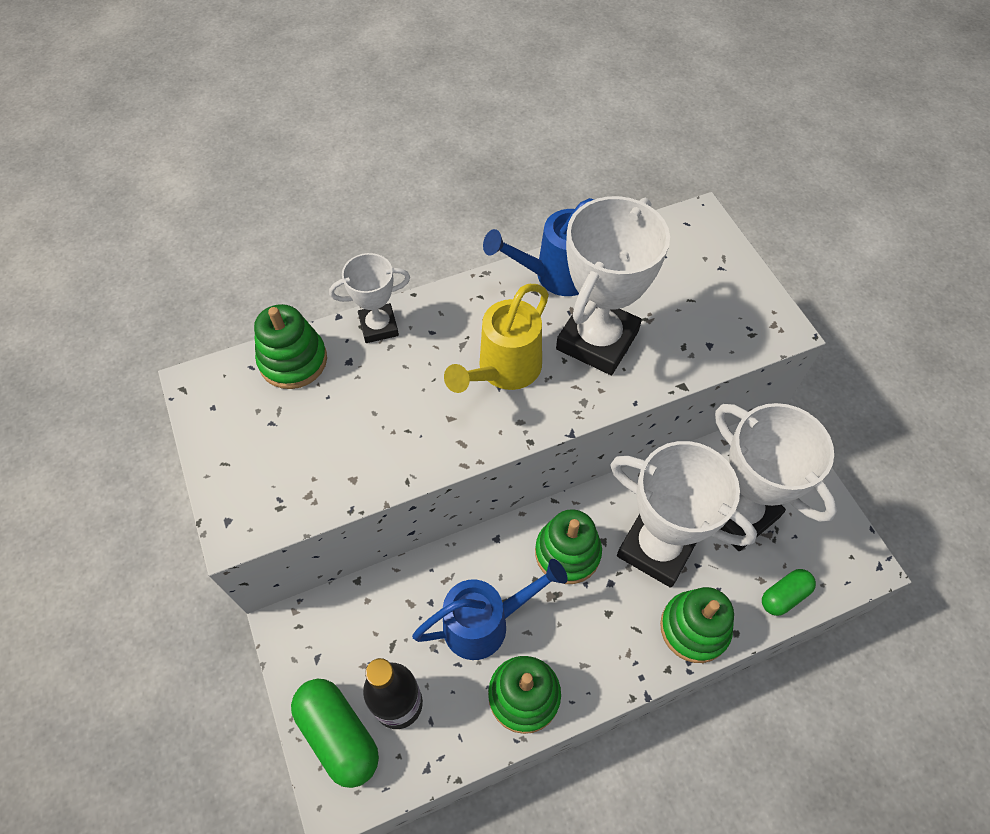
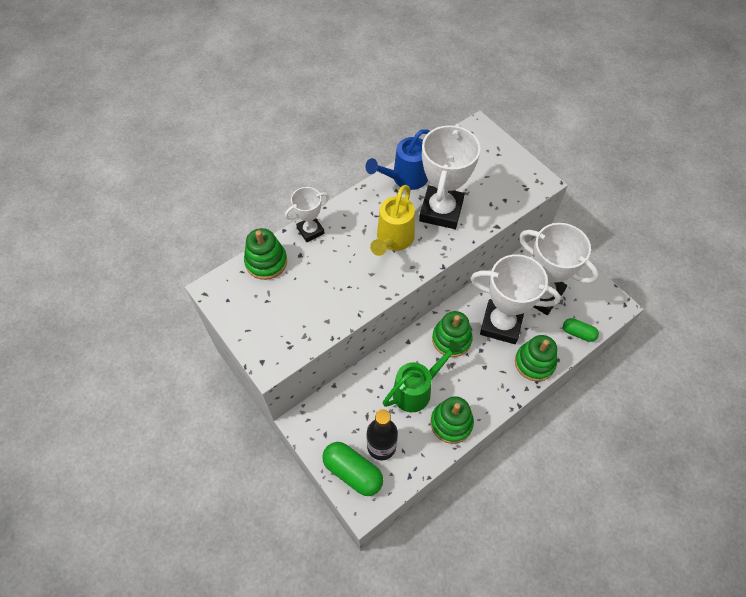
camera: 15 degrees left, 0 degrees up
blue watering can [412,559,568,660] -> green watering can [383,340,462,412]
green capsule [762,569,816,616] -> green capsule turned 75 degrees clockwise [563,318,599,342]

